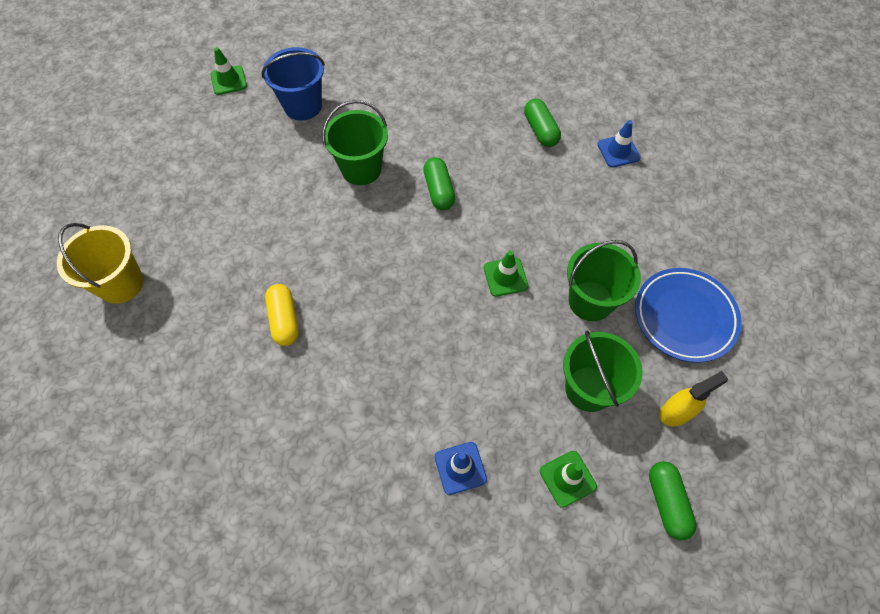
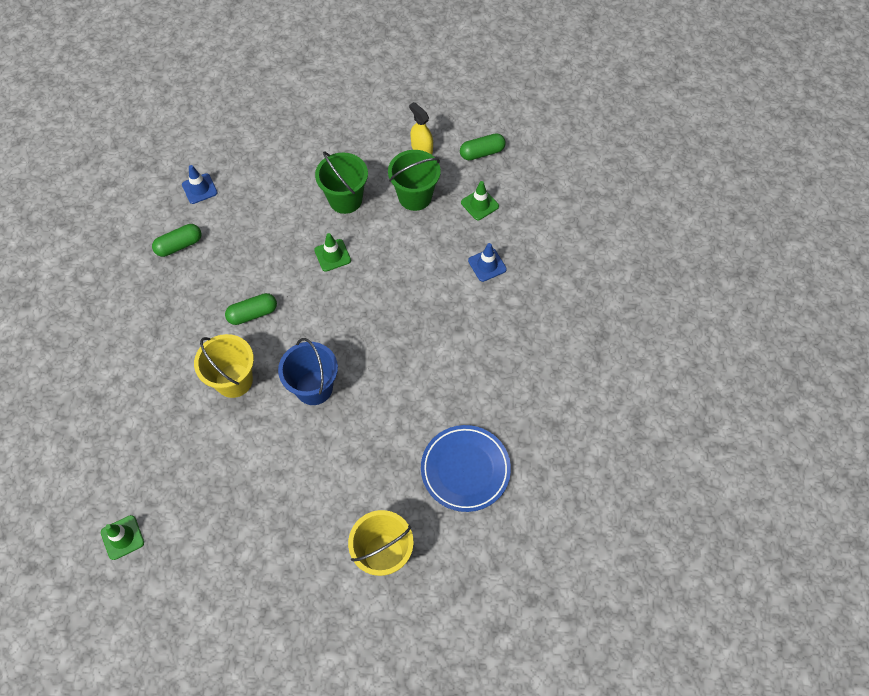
camera: 100 degrees left, 0 degrees up
blue bucket [261,47,325,120] -> blue bucket moved to [278,338,338,405]
yellow capsule [265,284,299,346] -> none
green bucket [322,100,388,185] -> yellow bucket [194,334,254,398]
blue plate [635,268,741,363] -> blue plate moved to [421,425,511,512]

